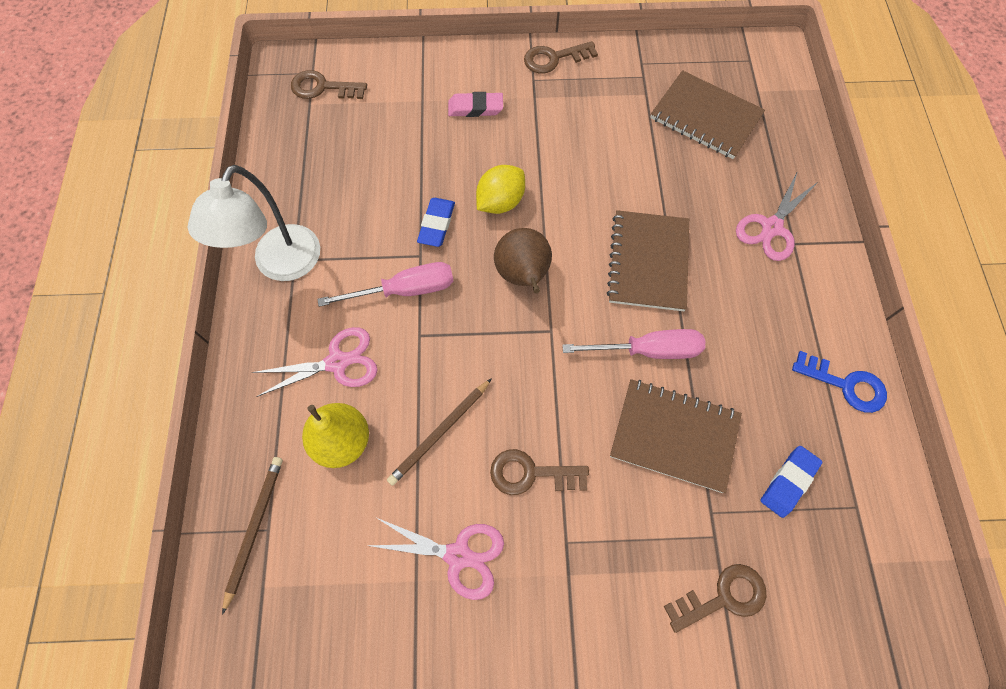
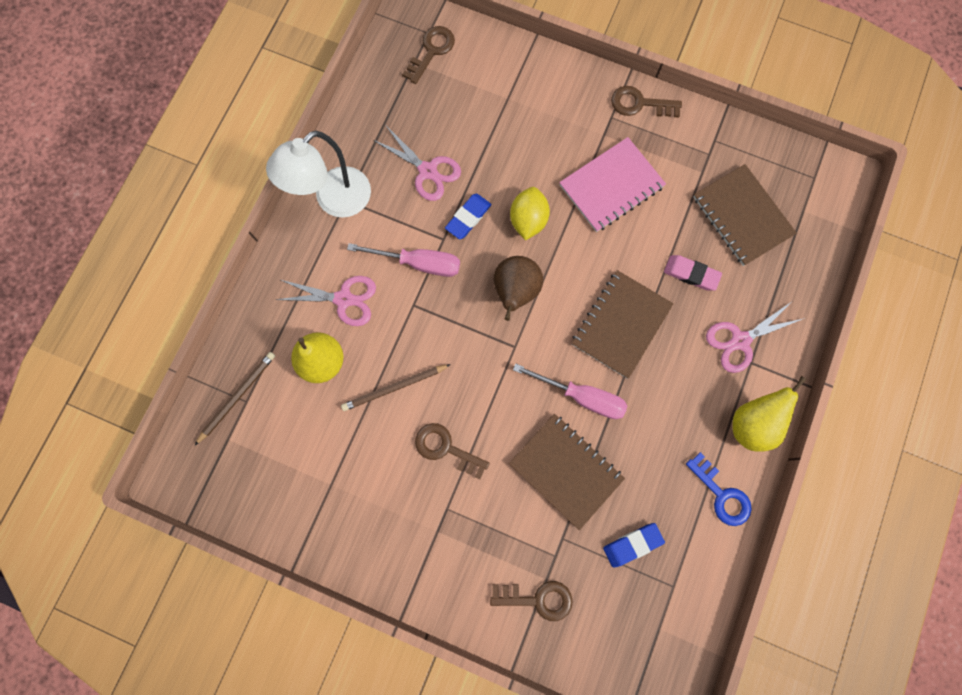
camera: 25 degrees right, 10 degrees up
brown key [291,70,367,99] -> brown key turned 90 degrees clockwise [402,26,455,84]
pink scissors [366,518,504,600] -> pink scissors moved to [373,126,461,201]
pink eraser [448,92,503,117] -> pink eraser moved to [664,255,722,291]
yellow lemon [476,165,525,214] -> yellow lemon turned 60 degrees counterclockwise [510,187,550,241]
none -> pink notebook [559,137,666,232]
none -> yellow pear [732,376,806,452]

